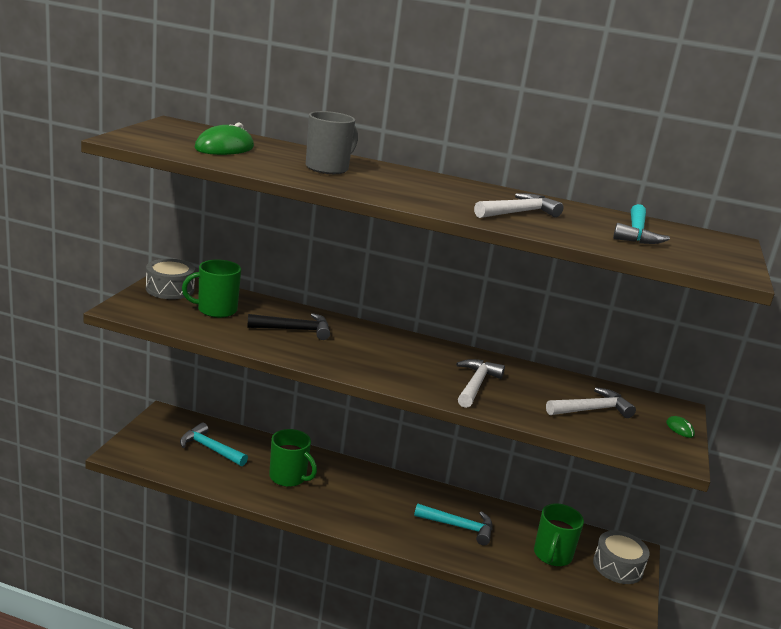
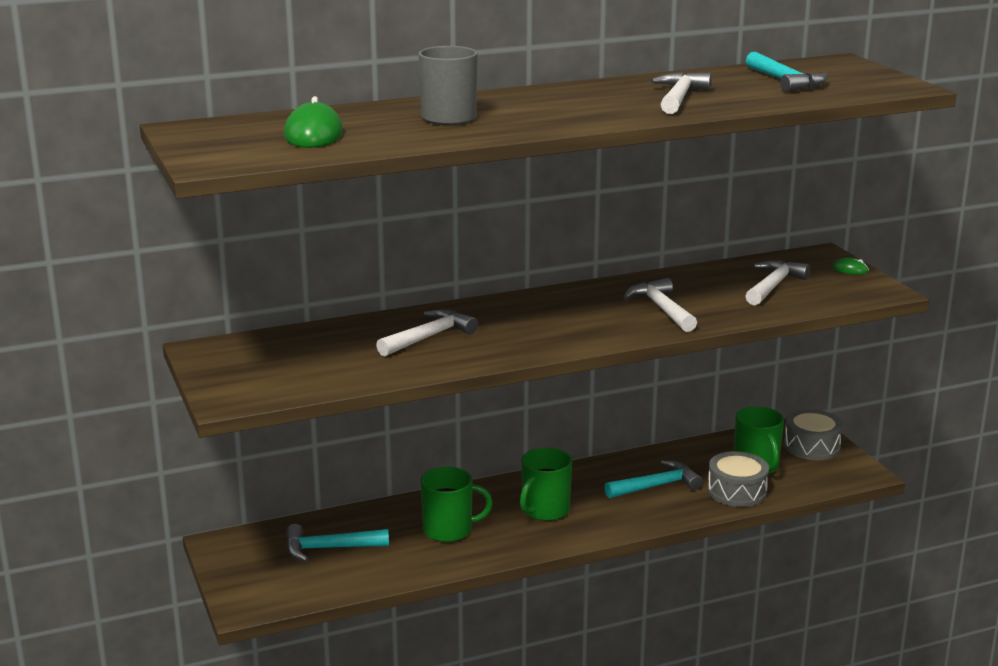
camera: 35 degrees left, 0 degrees up
grey drum [146,259,195,299] -> grey drum moved to [707,451,769,507]
green mug [182,260,241,318] -> green mug moved to [520,448,572,521]
black hammer [247,313,330,340] -> white hammer [376,309,478,357]

